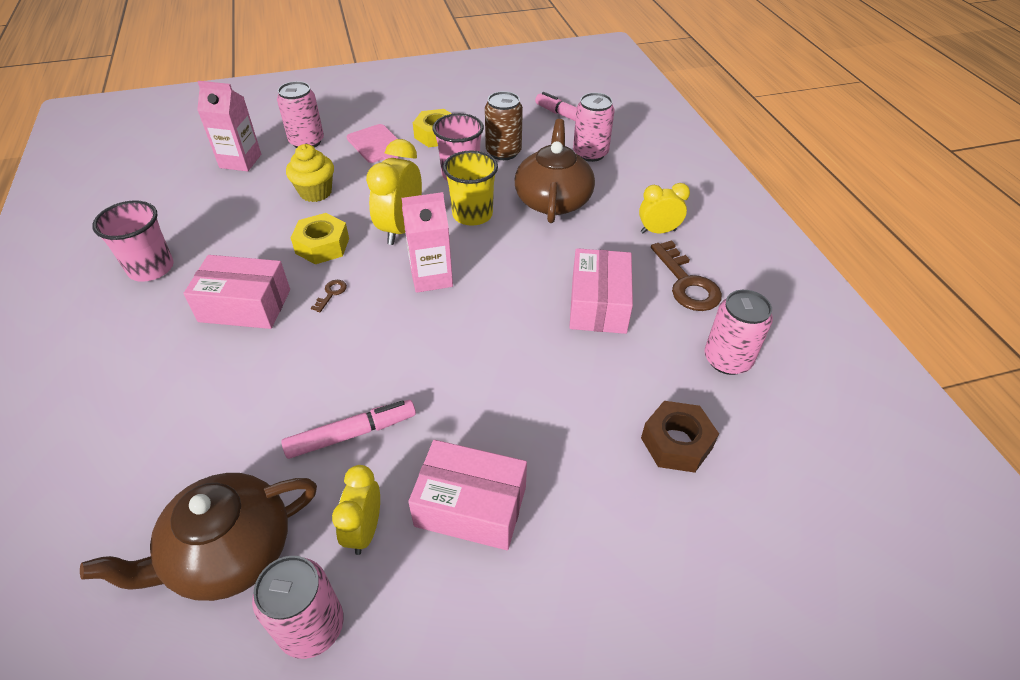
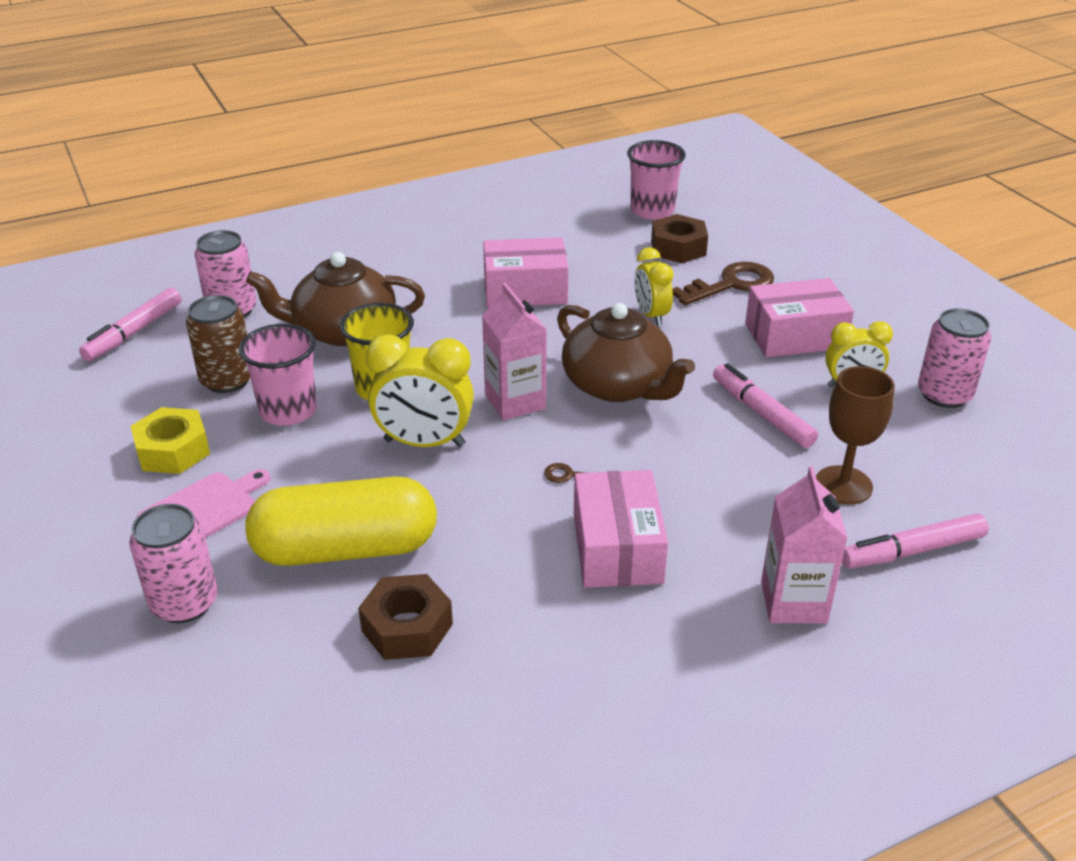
camera: 100 degrees left, 10 degrees down
brown teapot [80,473,317,601] -> brown teapot moved to [557,303,695,402]
pink cup [92,200,174,282] -> pink cup moved to [627,140,686,220]
pink carton [197,81,261,171] -> pink carton moved to [761,466,848,623]
yellow cupcake [286,144,334,202] -> yellow capsule [245,477,437,566]
yellow nut [291,213,349,264] -> none
pink box [408,440,527,550] -> pink box turned 75 degrees clockwise [745,278,854,357]
yellow clock [639,183,690,234] -> yellow clock moved to [635,247,673,326]
brown key [651,240,722,311] -> brown key moved to [672,262,774,305]
pink can [705,290,773,375] -> none
none -> brown nut [358,574,453,660]
none -> brown goblet [816,366,894,504]
none -> pink marker [842,513,989,568]

